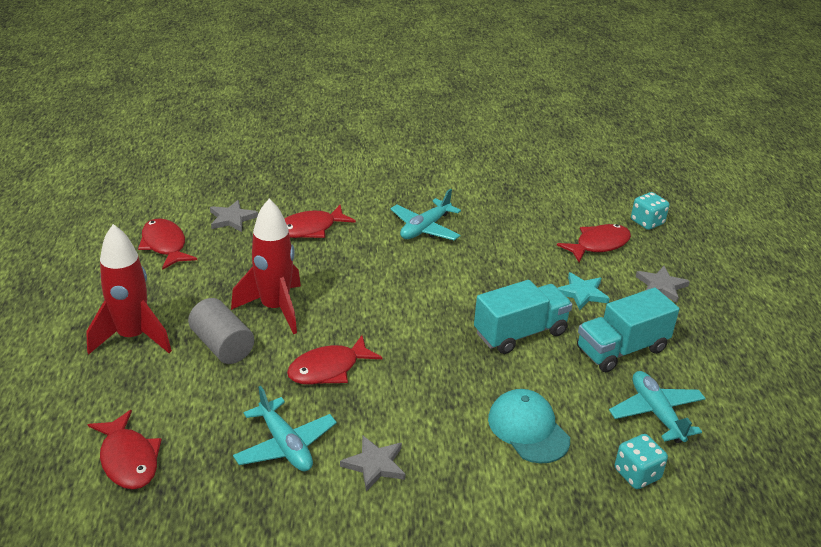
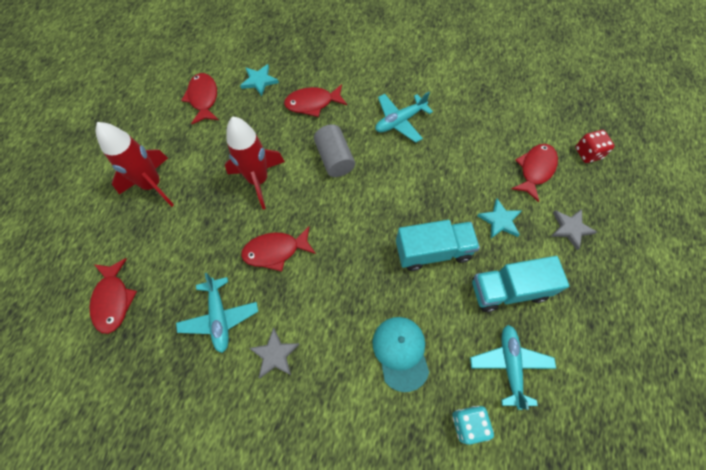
camera: 20 degrees right, 30 degrees up
grey cylinder [188,298,254,364] -> grey cylinder moved to [314,124,355,177]
grey star [210,200,258,232] -> turquoise star [240,64,279,96]
red fish [557,224,631,262] -> red fish turned 45 degrees counterclockwise [512,144,558,202]
turquoise dice [631,192,669,230] -> red dice [575,130,615,163]

